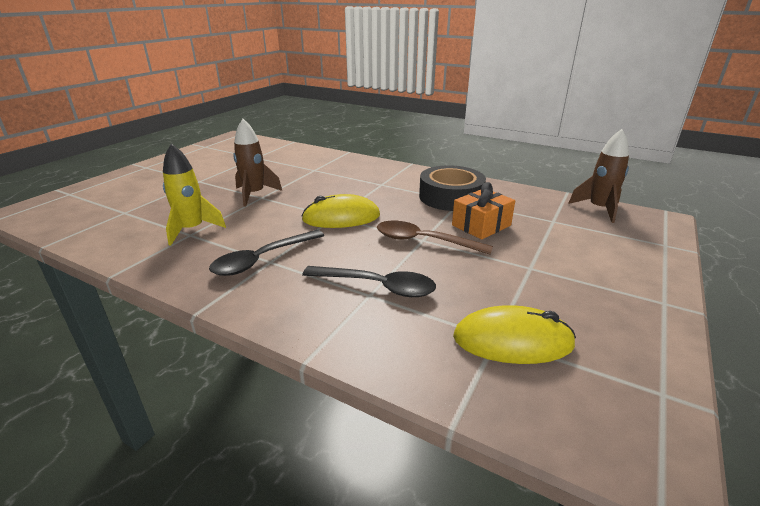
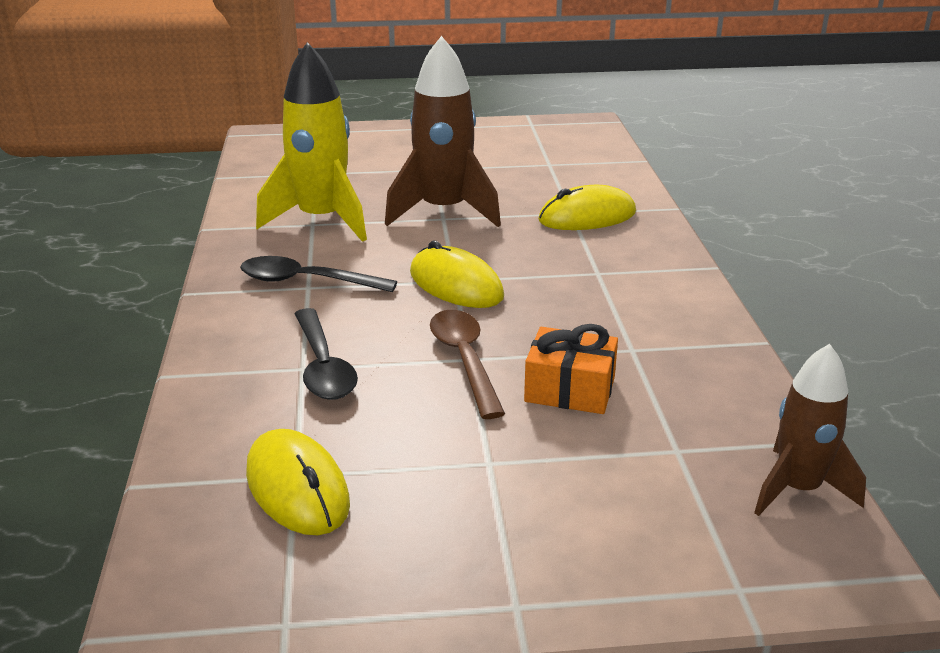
camera: 55 degrees right, 0 degrees up
yellow rocket [163,144,226,246] -> yellow rocket [256,42,367,242], size x1.59
brown rocket [233,119,282,207] -> brown rocket [385,36,501,227], size x1.59
black tape [419,165,486,211] -> none
none -> yellow mouse [538,185,636,230]

